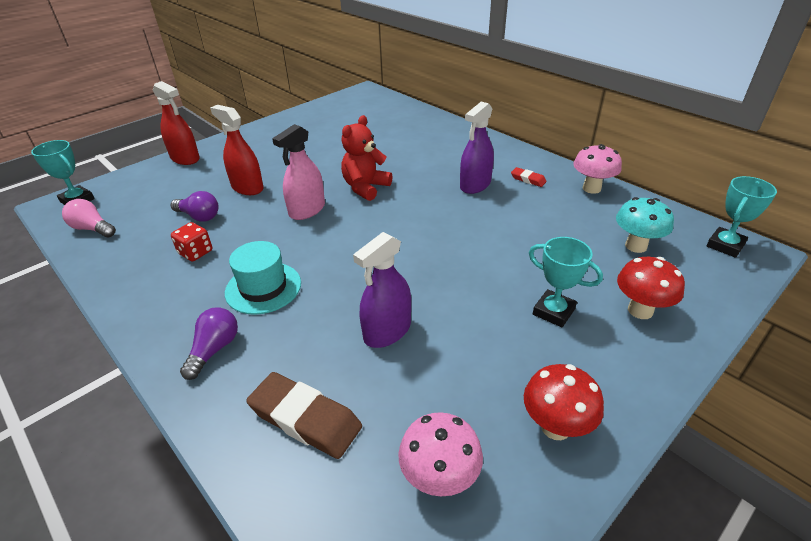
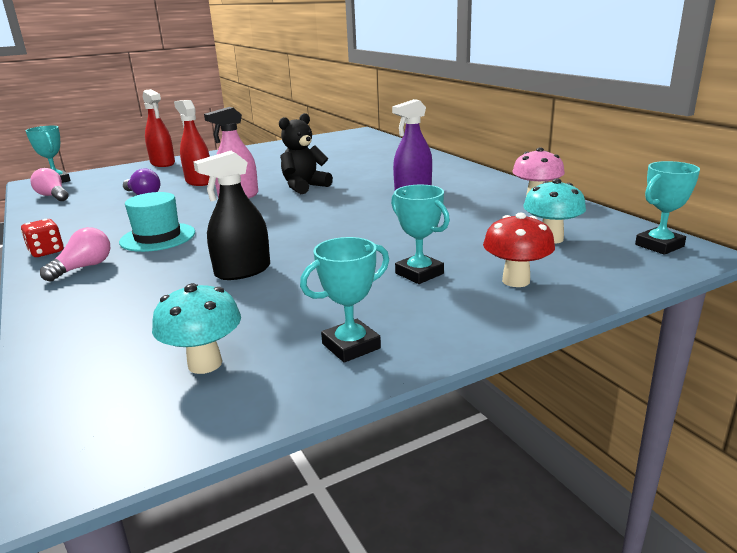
camera: 15 degrees right, 15 degrees down
red dice [171,222,212,261] -> red dice moved to [21,219,64,257]
purple light bulb [180,307,238,380] -> pink light bulb [40,227,110,282]
brown eraser [246,372,362,459] -> none
red teddy bear [341,115,392,201] -> black teddy bear [279,113,333,194]
purple spray bottle [353,232,411,348] -> black spray bottle [193,151,270,280]
pink mushroom [398,412,483,496] -> turquoise mushroom [152,283,241,374]
red eraser [511,167,547,187] -> none
red mushroom [524,364,604,440] -> turquoise trophy [300,237,389,363]

